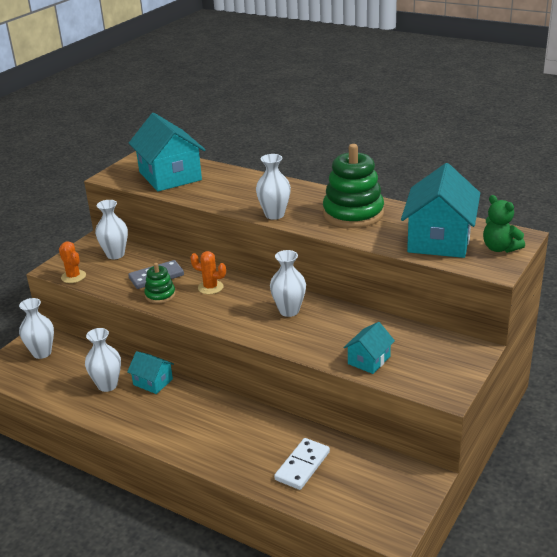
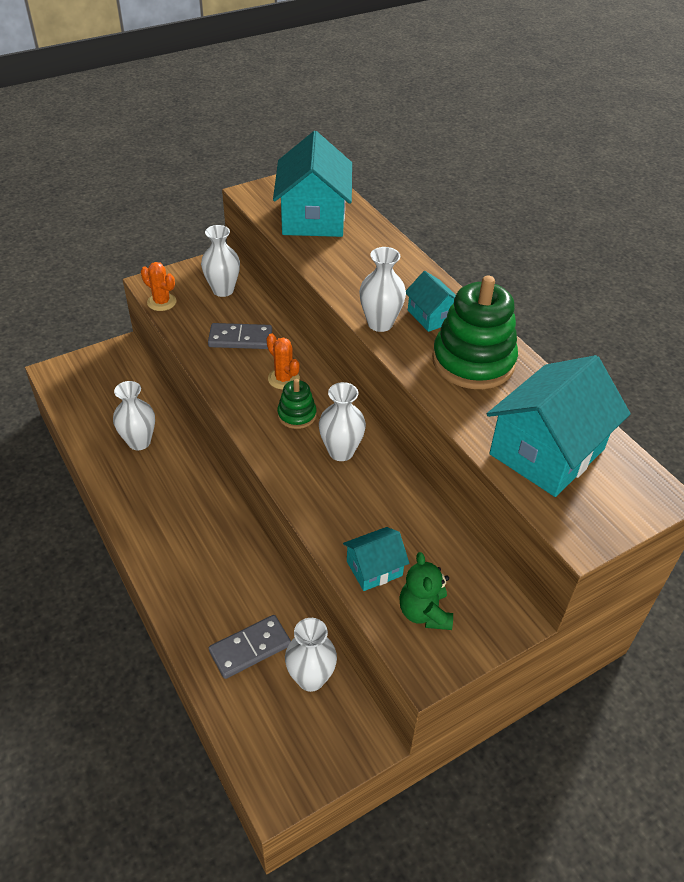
camera: 25 degrees right, 15 degrees up
white vase [19,298,54,359] -> white vase moved to [285,618,337,692]
orange cactus [59,241,86,283] -> orange cactus turned 45 degrees counterclockwise [141,262,177,311]
turquoise house [127,351,174,394] -> turquoise house moved to [406,271,456,332]
green stacking toy [144,263,176,304] -> green stacking toy moved to [277,379,317,429]
white domino [274,438,330,490] -> grey domino [209,615,291,679]
green teddy bear [483,195,525,253] -> green teddy bear moved to [399,552,453,630]

